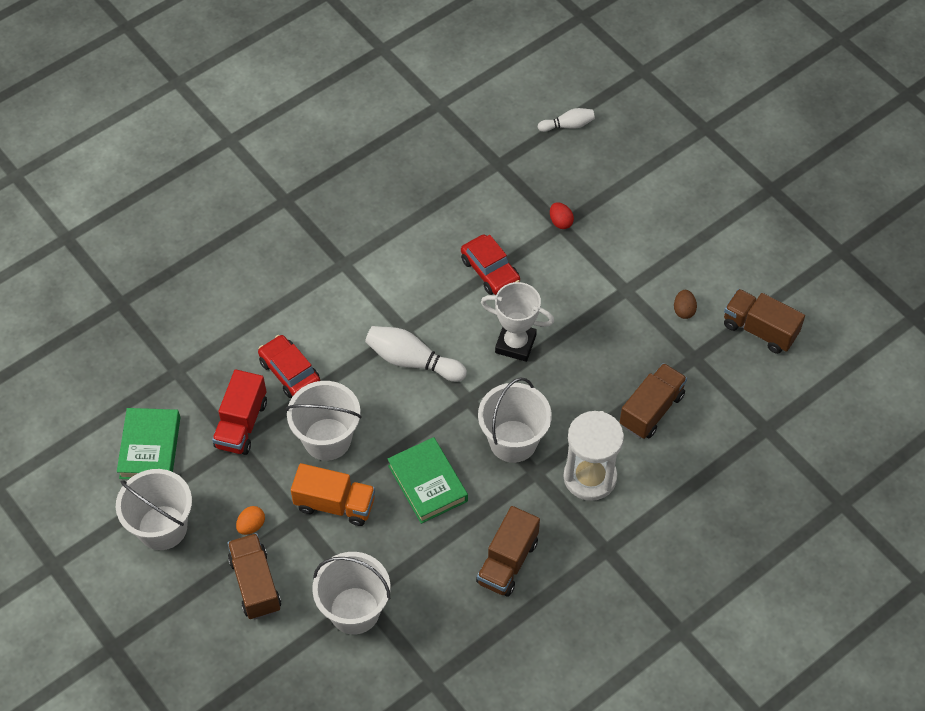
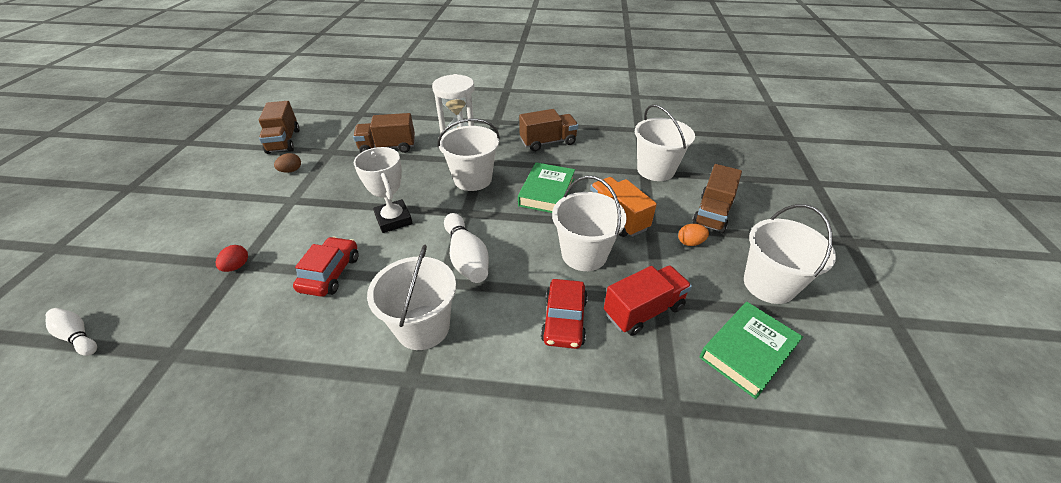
camera: 135 degrees left, 15 degrees down
none -> white bucket [367,244,456,350]

